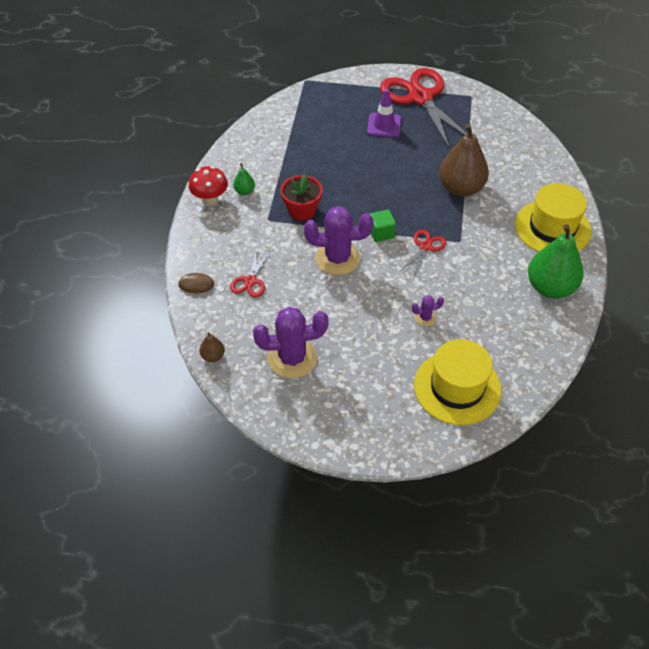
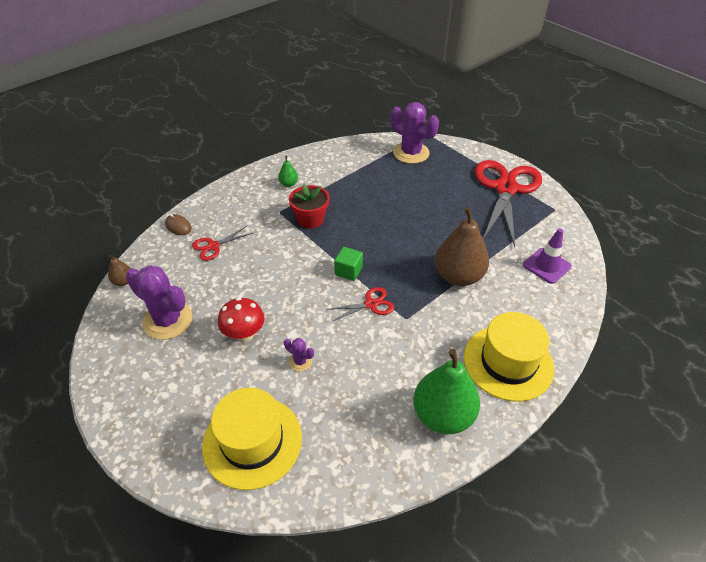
camera: 40 degrees right, 5 degrees down
red mushroom [189,166,228,206] -> red mushroom moved to [218,297,264,343]
purple cactus [304,206,373,275] -> purple cactus moved to [391,102,439,164]
purple traffic cone [367,89,401,137] -> purple traffic cone moved to [523,228,572,284]

